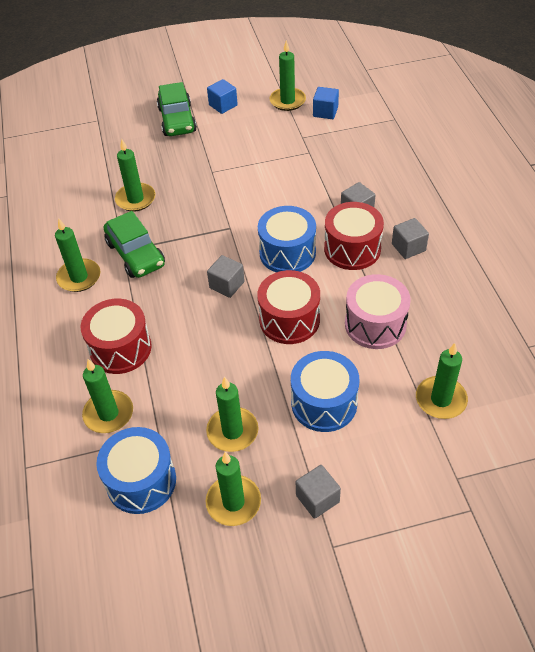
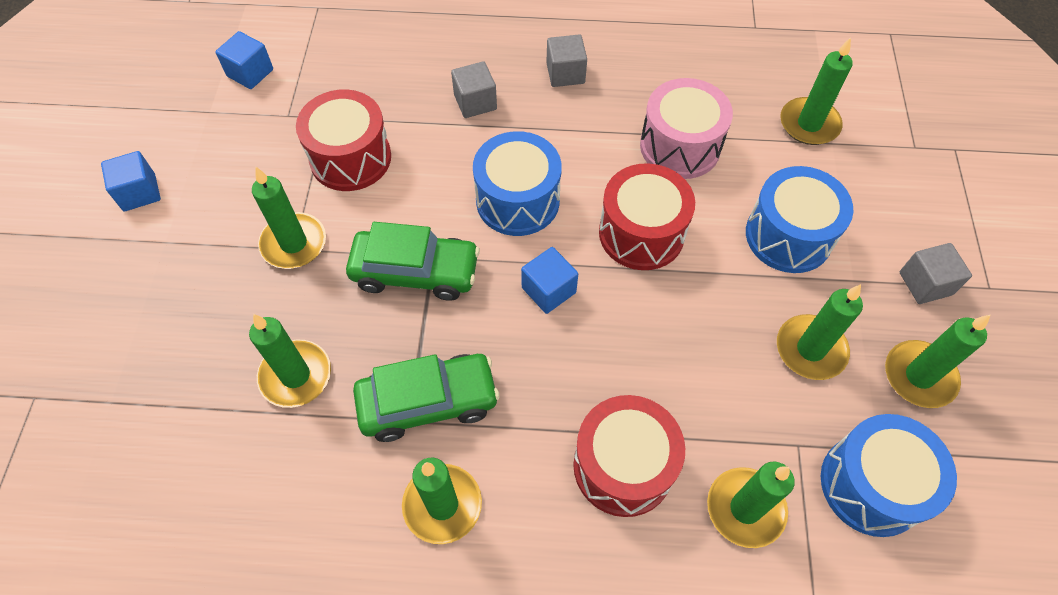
camera: 75 degrees left, 10 degrees up
green car [157,82,197,136] -> green car moved to [346,222,480,301]
grey cube [207,255,245,298] -> blue cube [521,247,578,314]
green candle [270,40,306,111] -> green candle moved to [252,167,326,269]
red drum [324,202,384,270] -> red drum moved to [296,89,391,191]

